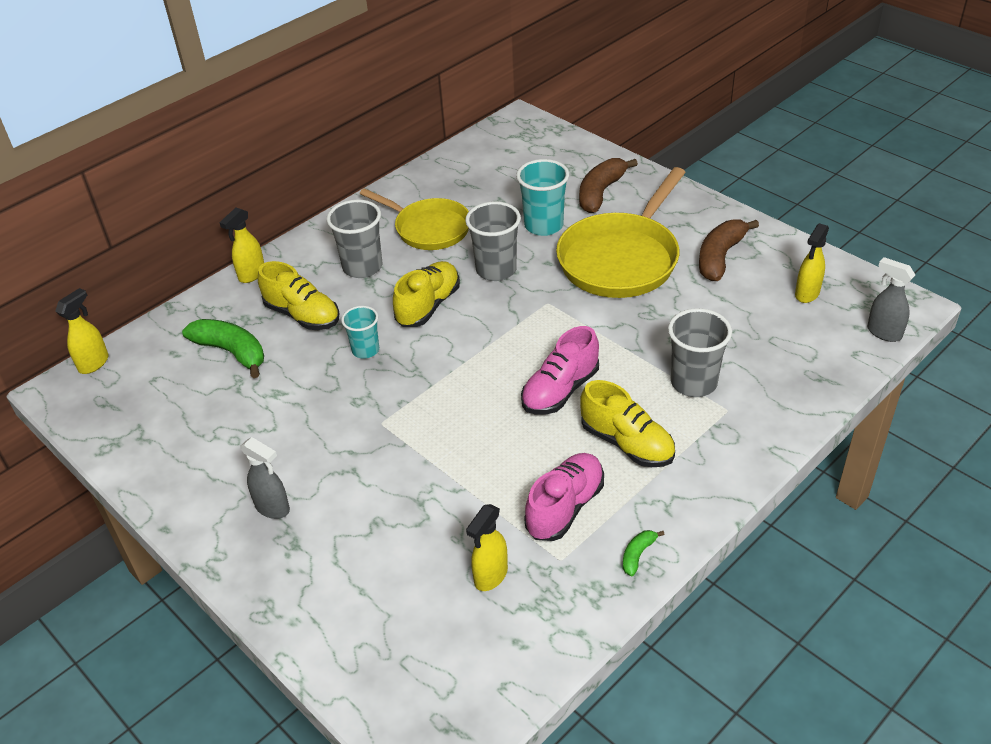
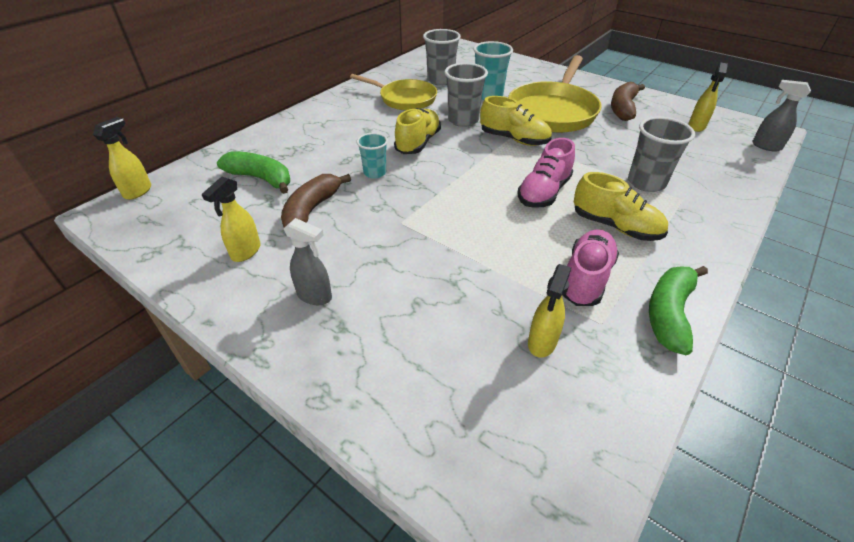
camera: 10 degrees left, 0 degrees up
yellow spray bottle [219,208,264,283] -> yellow spray bottle moved to [202,176,261,262]
yellow shoe [258,261,339,330] -> yellow shoe moved to [480,96,552,146]
grey cup [326,199,382,278] -> grey cup moved to [423,29,461,86]
brown banana [579,158,638,213] -> brown banana moved to [281,174,351,228]
green banana [623,530,665,576] -> green banana [649,266,708,355], size x2.09

